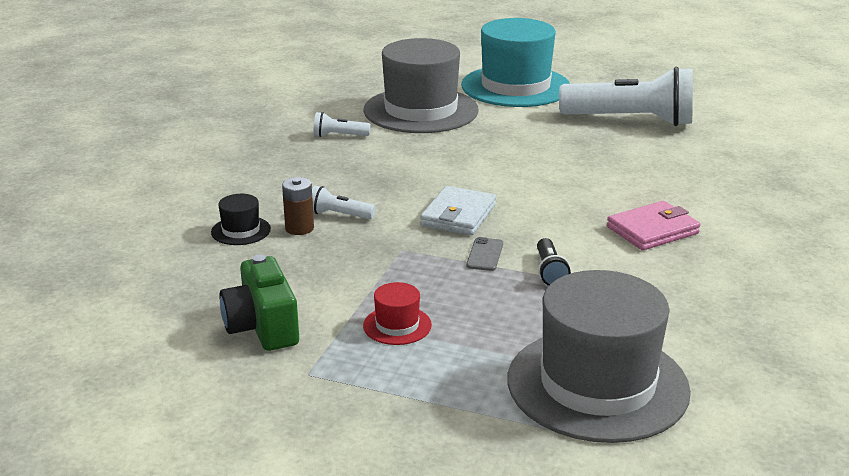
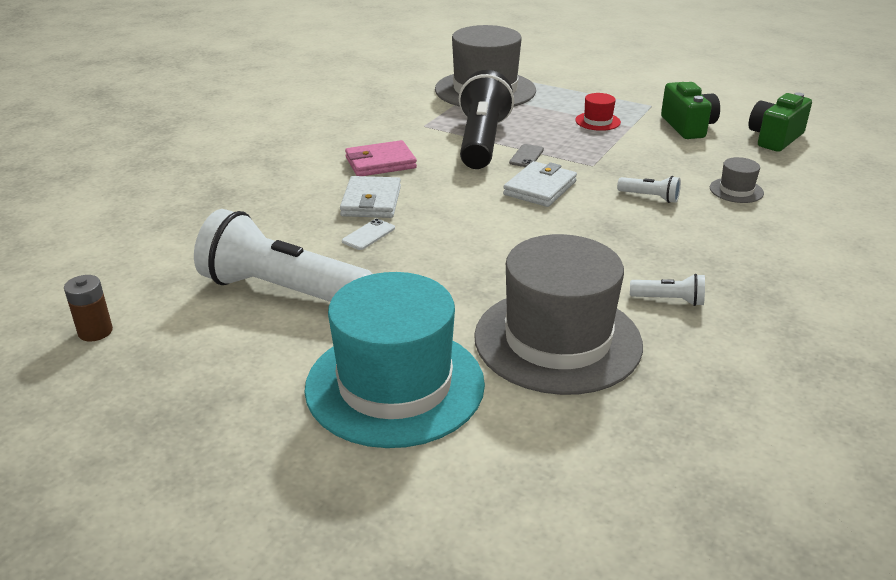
camera: 170 degrees left, 5 degrees up
black hat [211,194,271,245] -> grey hat [710,157,764,203]
brown battery [282,177,314,235] -> brown battery moved to [64,275,113,341]
black flashlight [537,238,571,286] -> black flashlight [459,70,514,169], size x2.41
none -> white wallet [340,176,401,218]
none -> white phone [342,219,395,250]
none -> green camera [748,92,812,152]

